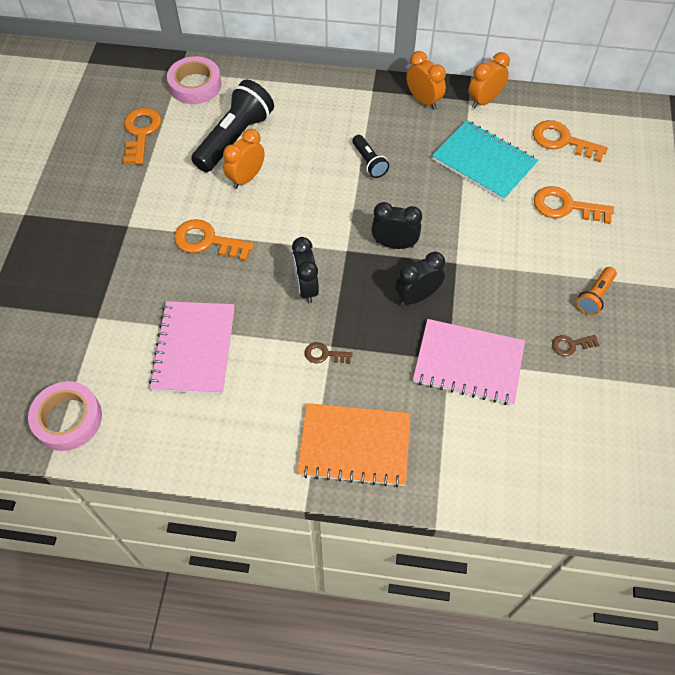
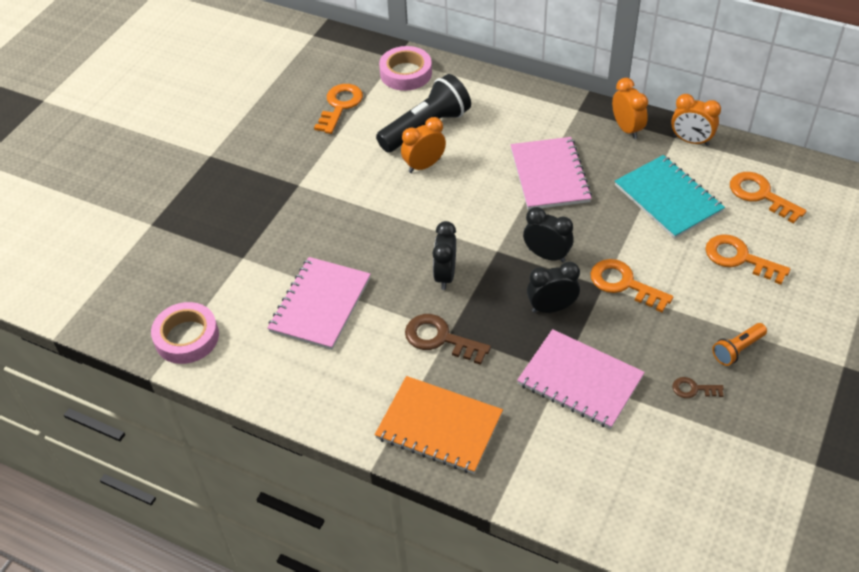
camera: 20 degrees right, 10 degrees down
orange key [174,219,254,261] -> orange key moved to [590,259,673,312]
brown key [305,342,352,364] -> brown key [405,314,491,365], size x1.84
black flashlight [352,135,389,178] -> pink notebook [511,137,592,210]
orange clock [468,52,510,108] -> orange clock turned 135 degrees counterclockwise [671,94,721,146]

